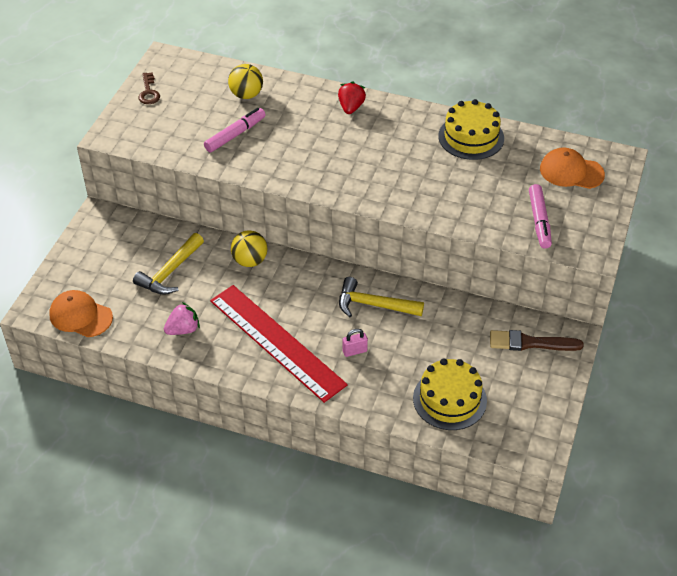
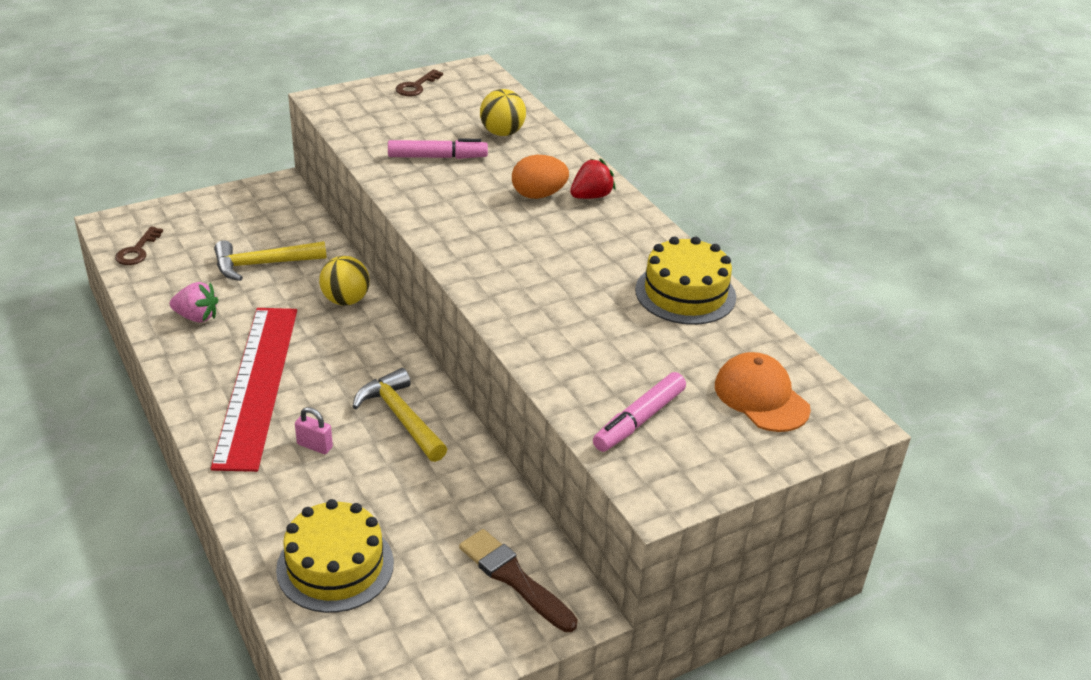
camera: 40 degrees right, 10 degrees down
orange cap [49,290,113,337] -> brown key [115,226,163,265]
none -> orange egg [512,155,569,199]

